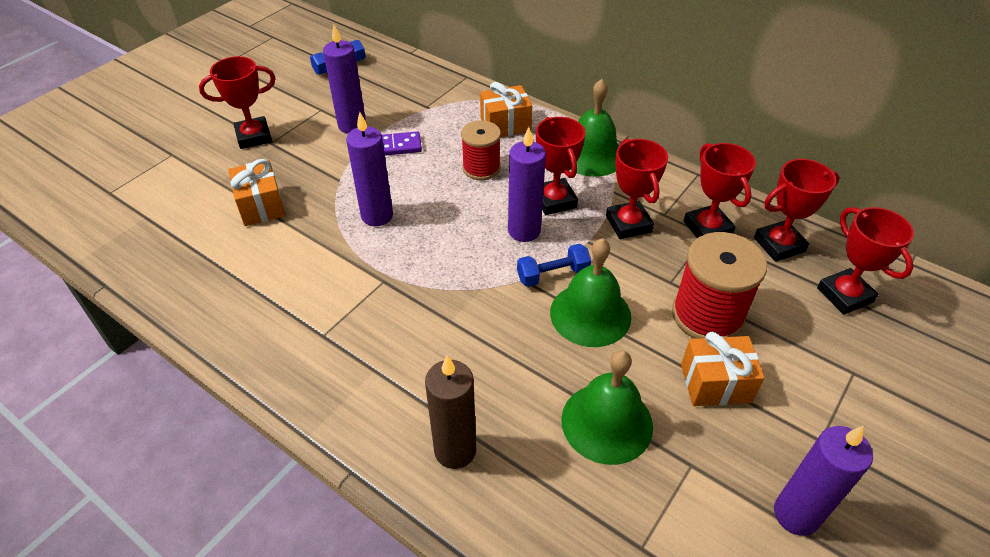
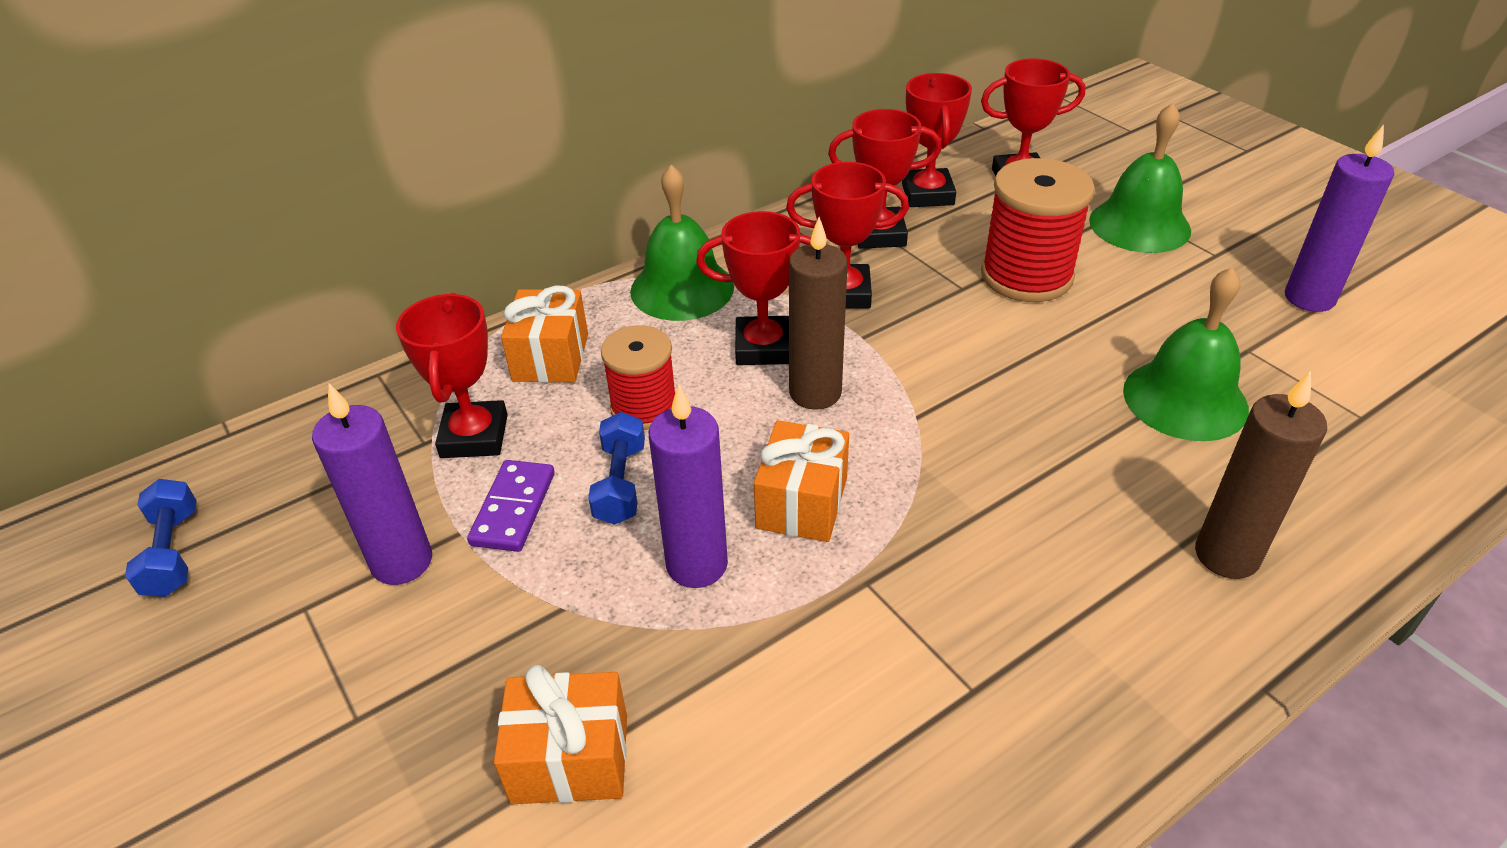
camera: 70 degrees left, 5 degrees down
red trophy [199,56,276,149] -> red trophy moved to [396,293,508,458]
purple candle [508,127,546,242] -> brown candle [789,217,848,409]
blue dumbbell [517,244,591,287] -> blue dumbbell moved to [588,412,645,525]
green bell [550,238,631,347] -> green bell moved to [1089,103,1191,253]
orange gift [681,332,765,406] -> orange gift moved to [754,420,849,542]

